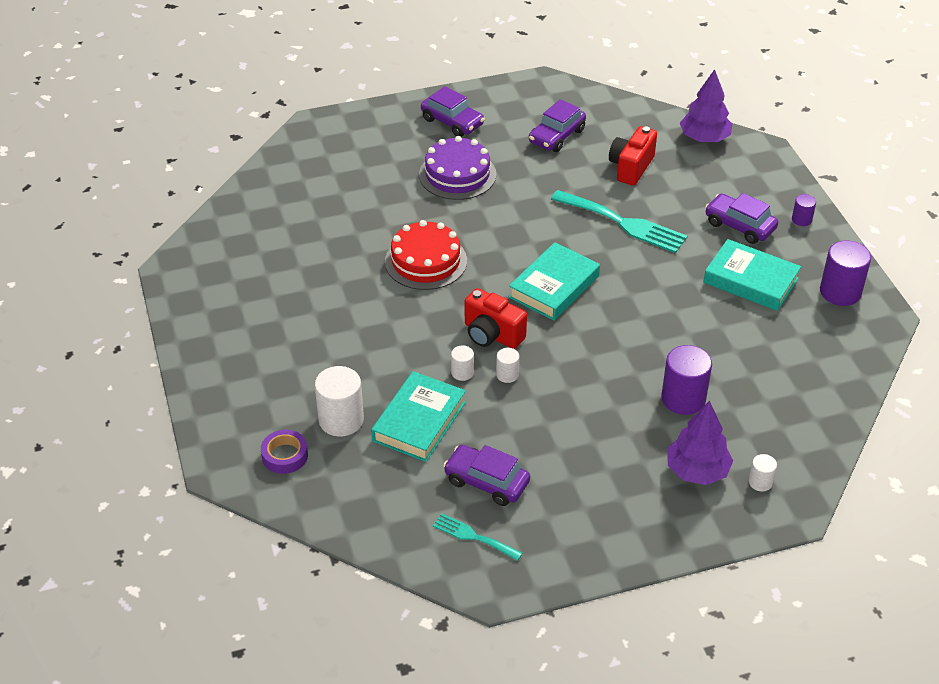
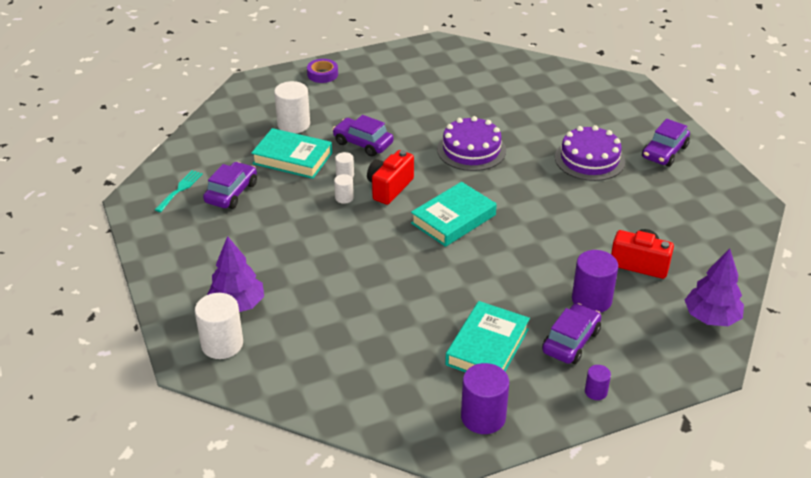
camera: 85 degrees right, 5 degrees down
purple tape [261,430,308,474] -> purple tape moved to [307,59,338,83]
red cake [385,220,467,290] -> purple cake [437,116,506,171]
turquoise book [509,242,600,321] -> turquoise book turned 75 degrees counterclockwise [411,182,497,247]
purple car [529,99,586,152] -> purple car moved to [332,115,394,156]
turquoise fork [551,190,687,253] -> none
purple cylinder [661,345,712,415] -> purple cylinder moved to [572,250,618,313]
white cylinder [749,454,777,492] -> white cylinder [195,293,243,359], size x1.93

